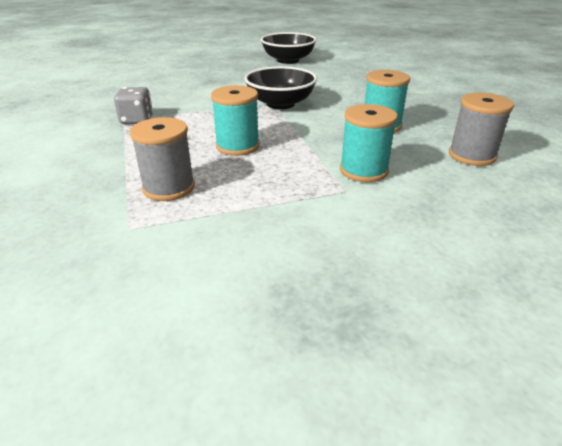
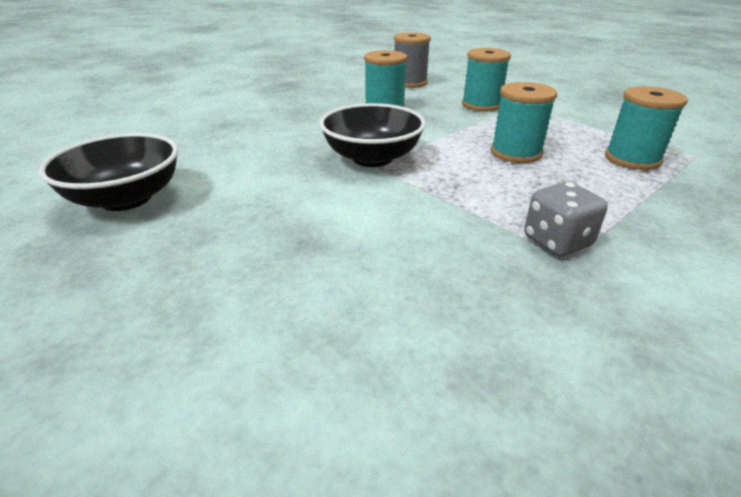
camera: 115 degrees left, 0 degrees up
grey spool [130,117,195,201] -> turquoise spool [605,86,688,170]

